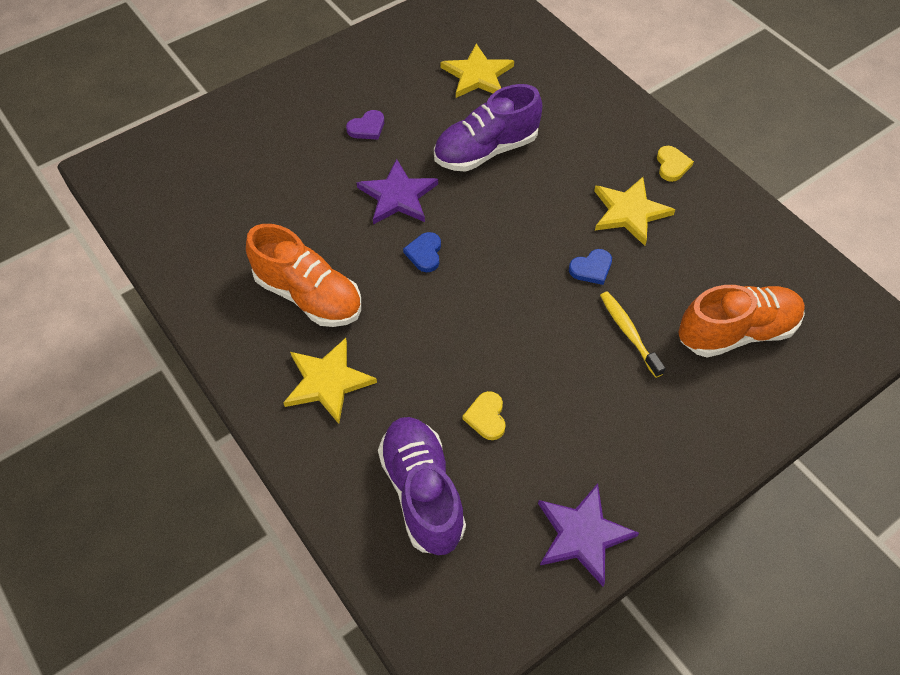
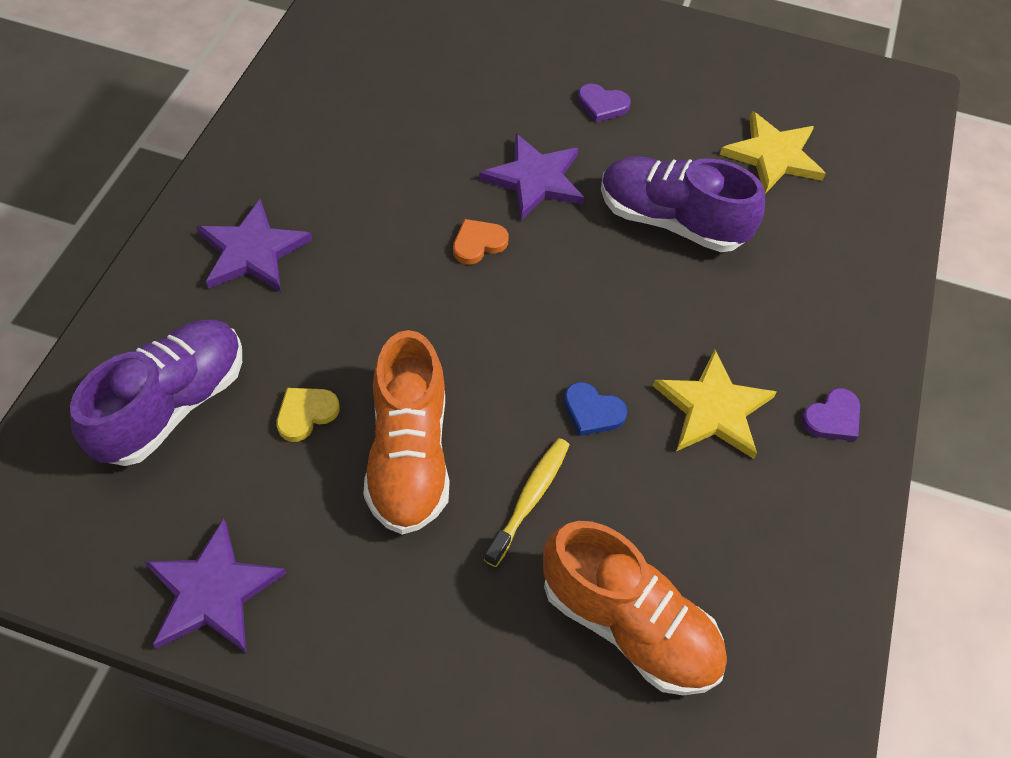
camera: 50 degrees right, 0 degrees up
orange shoe [246,224,361,327] -> orange shoe moved to [363,330,449,535]
yellow star [283,338,377,424] -> purple star [196,199,312,292]
blue heart [403,232,441,272] -> orange heart [453,219,509,265]
yellow heart [657,146,694,182] -> purple heart [801,388,860,441]

